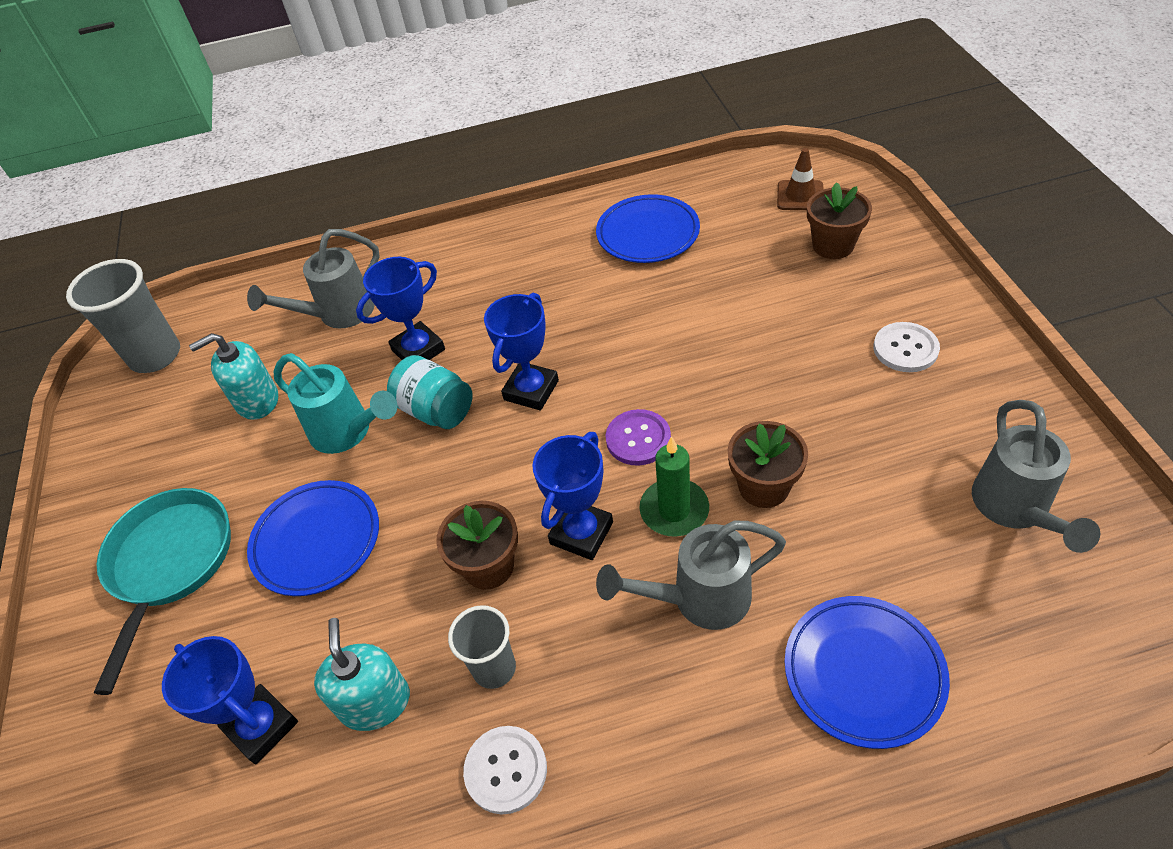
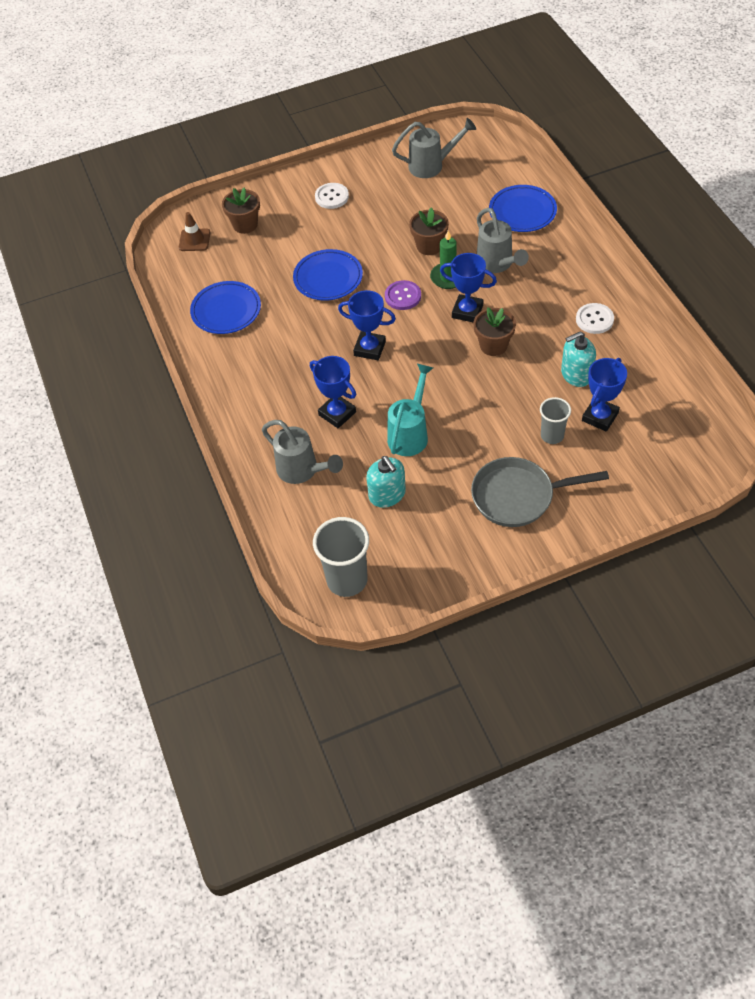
camera: 100 degrees left, 5 degrees up
turquoise pan [94,488,231,695] -> grey pan [471,457,609,527]
blue plate [247,480,379,596] -> blue plate moved to [293,249,363,301]
turquoise jar [387,355,472,429] -> none
grey cup [448,605,516,689] -> grey cup moved to [540,397,571,444]

